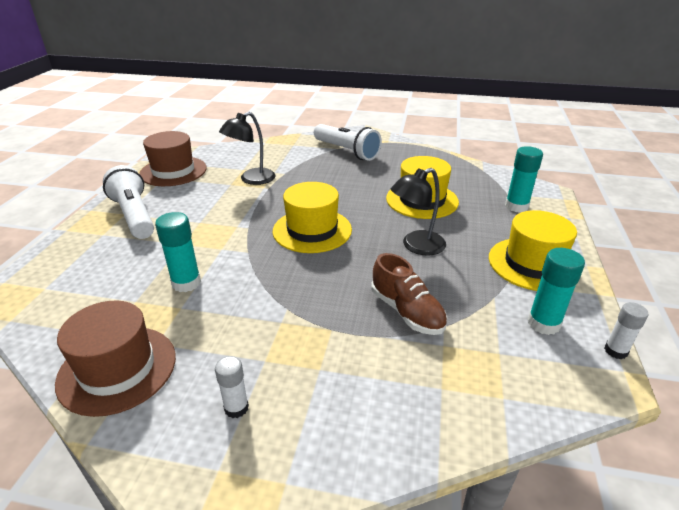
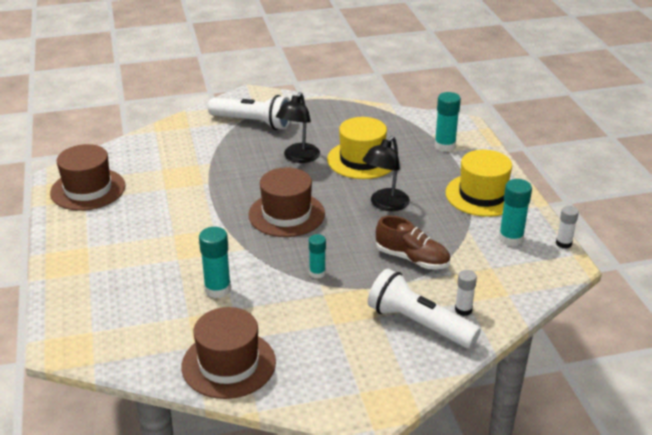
camera: 25 degrees left, 0 degrees up
white flashlight [103,165,154,239] -> white flashlight moved to [368,268,481,349]
white glue stick [215,356,249,418] -> white glue stick moved to [455,270,477,316]
black lamp [219,112,275,185] -> black lamp moved to [276,92,320,163]
yellow hat [273,182,352,253] -> brown hat [248,167,325,237]
none -> turquoise glue stick [309,234,326,279]

